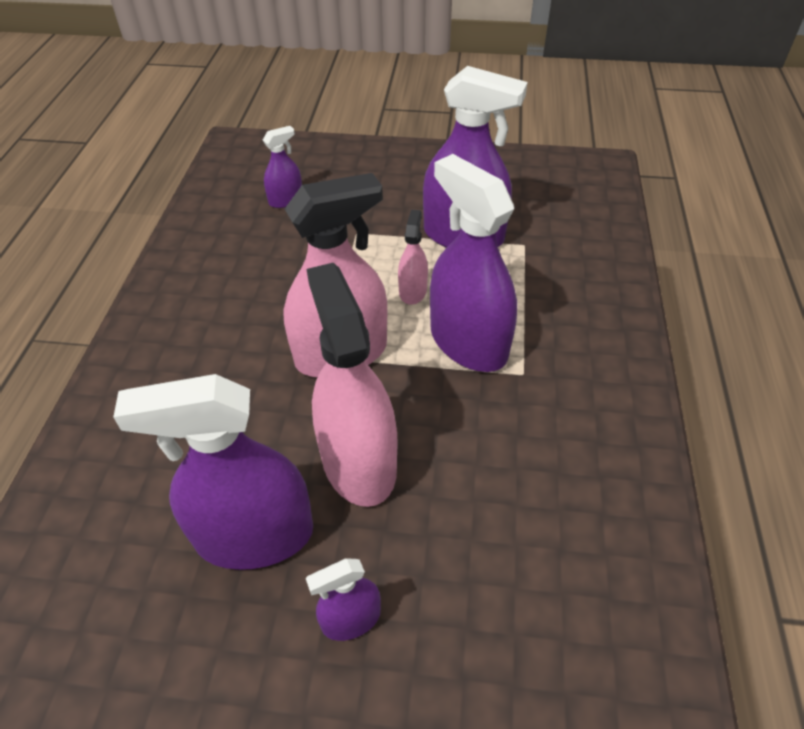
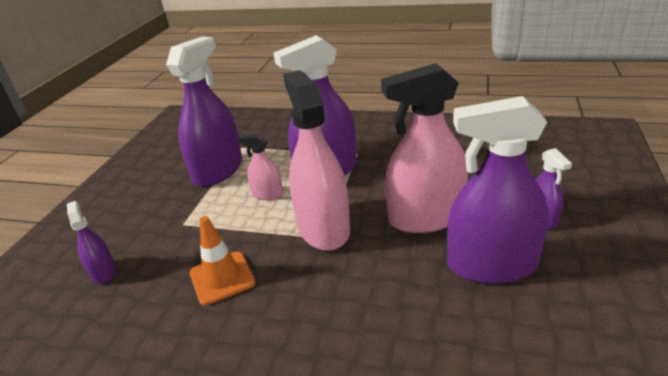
camera: 80 degrees left, 15 degrees down
purple spray bottle [113,374,313,570] -> purple spray bottle turned 90 degrees clockwise [447,96,549,284]
none -> orange traffic cone [190,216,256,306]

